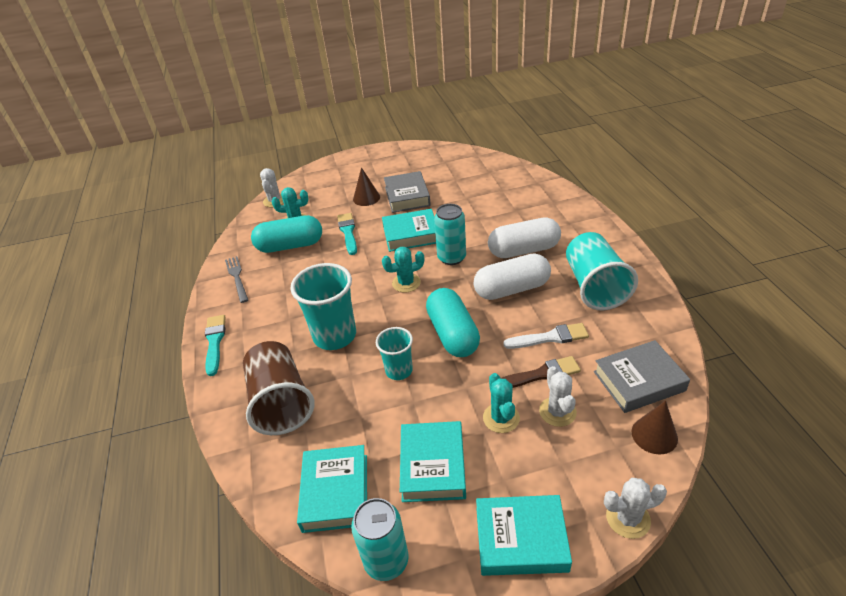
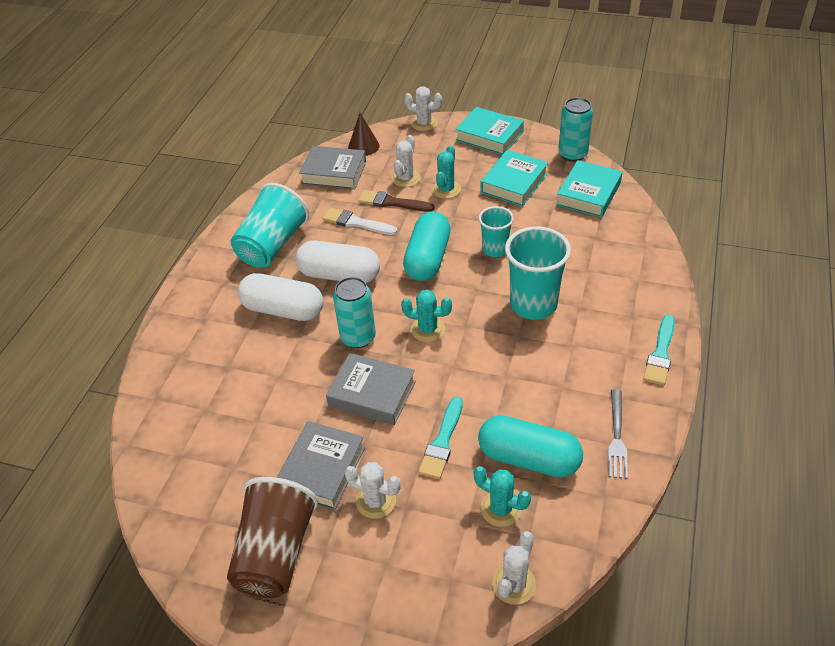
camera: 150 degrees left, 5 degrees up
brown cup [243,341,315,435] -> brown cup moved to [227,477,318,598]
brown cone [353,167,380,206] -> white cactus [344,462,401,519]
turquoise book [382,209,436,252] -> grey book [326,353,416,425]

